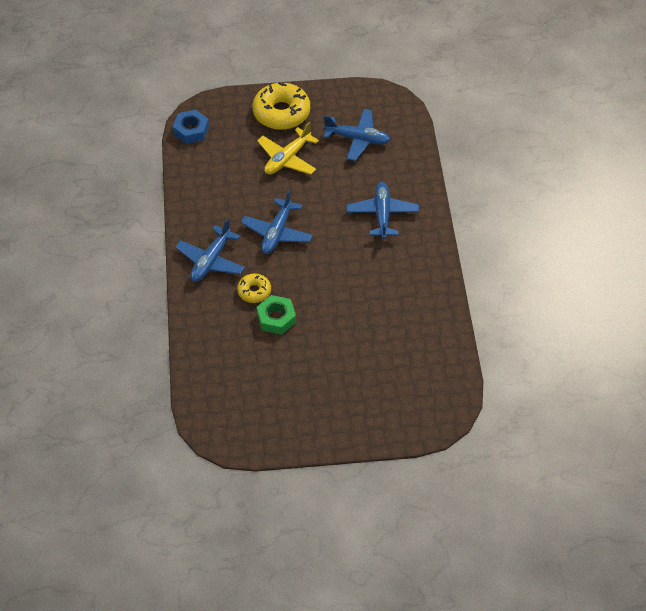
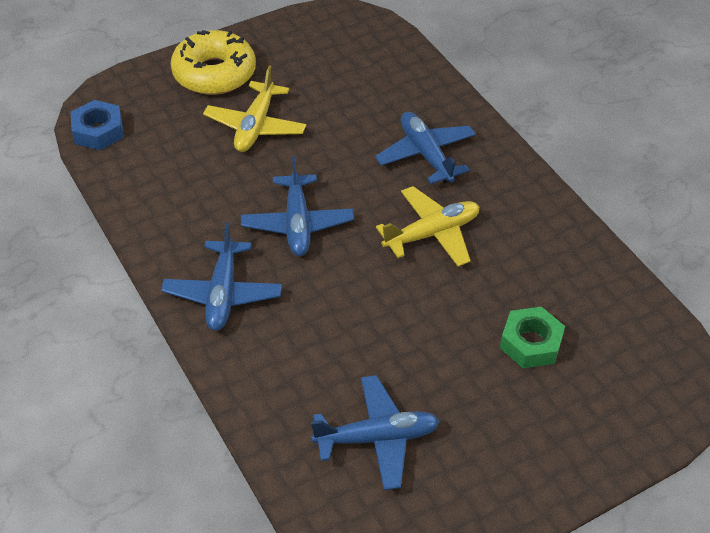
camera: 25 degrees left, 5 degrees down
yellow donut [237,274,271,303] -> none
green nut [257,295,296,335] -> green nut moved to [500,307,565,368]
blue plane [323,109,391,161] -> blue plane moved to [311,375,440,490]
none -> yellow plane [376,186,480,267]

